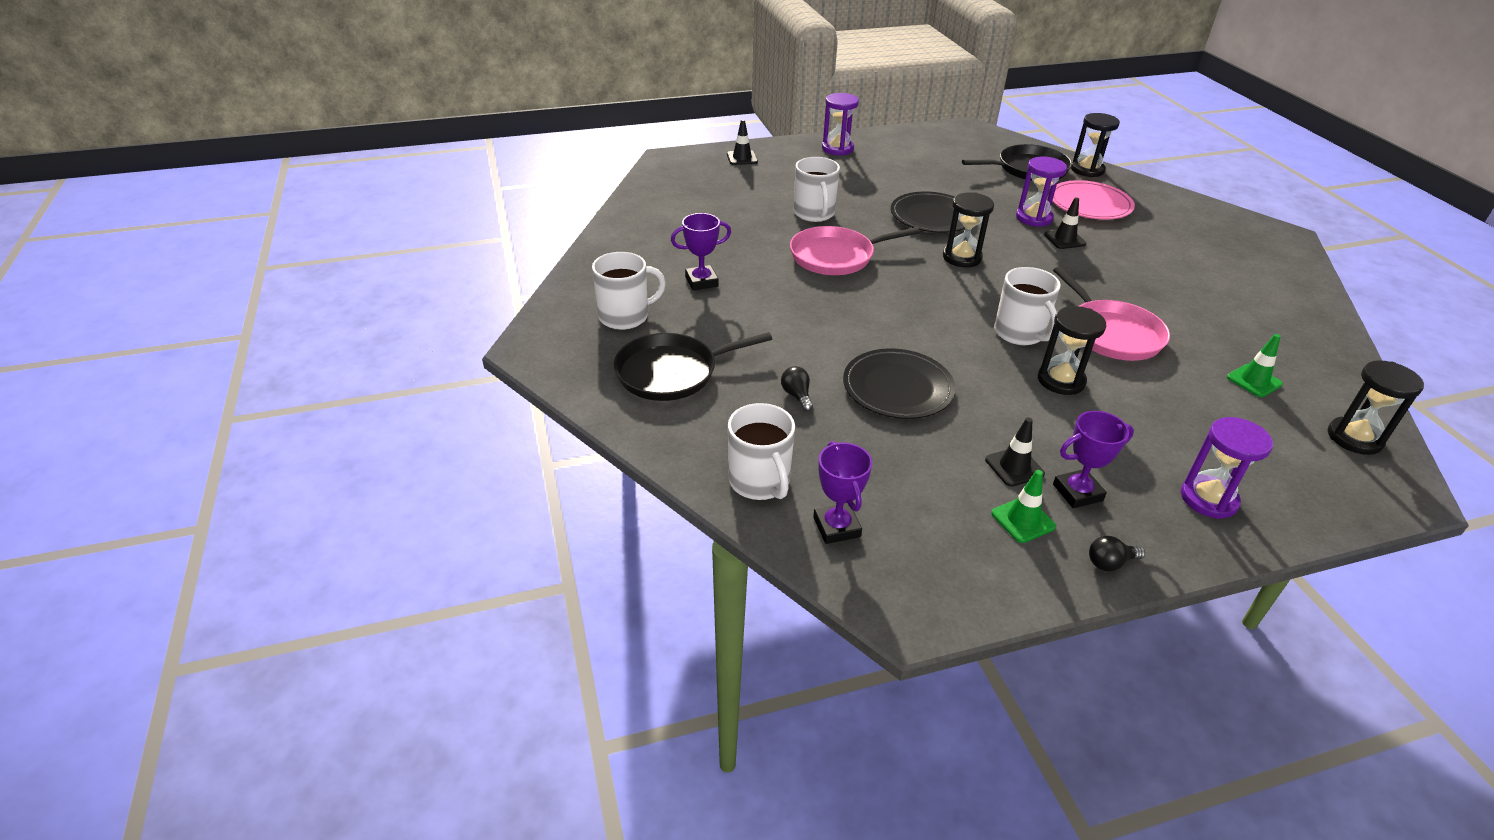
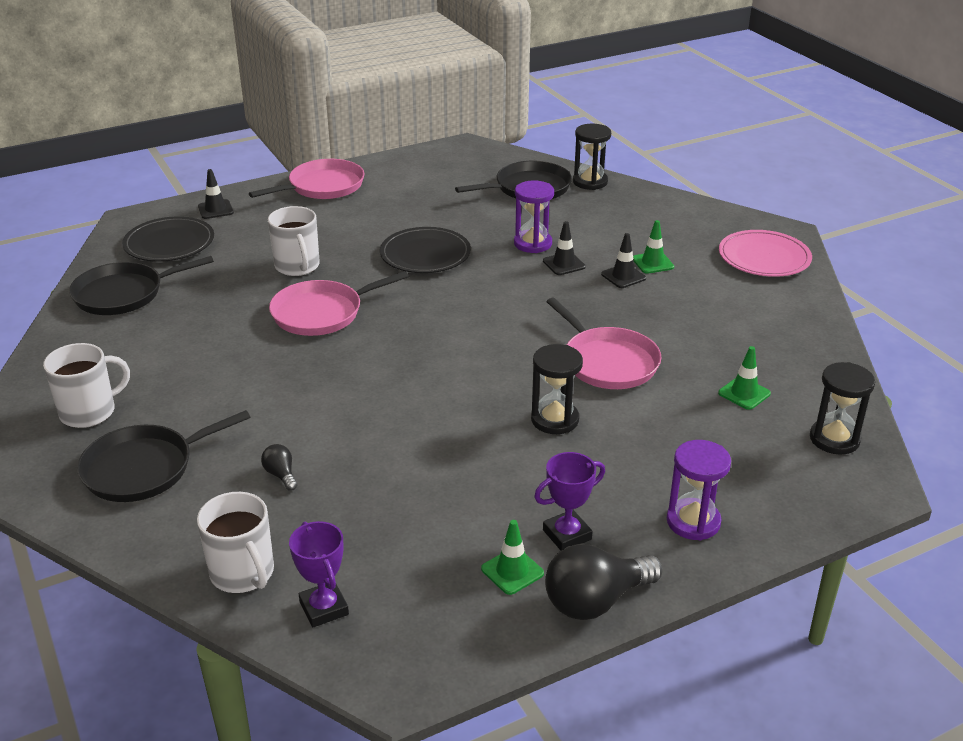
camera: 10 degrees left, 5 degrees down
purple trophy [671,213,731,290] -> none
purple hourglass [822,93,859,156] -> pink pan [249,159,364,199]
black plate [843,348,955,419] -> black plate moved to [122,216,214,262]
black hourglass [943,192,994,267] -> none
black traffic cone [985,418,1045,487] -> black traffic cone moved to [601,233,646,288]
white mug [994,267,1061,345] -> none
pink plate [1052,180,1135,219] -> pink plate moved to [719,230,812,277]
black light bulb [1089,536,1145,571] -> black light bulb [545,544,662,620], size x2.12
none -> black pan [69,256,214,315]
none -> green traffic cone [633,220,674,274]

